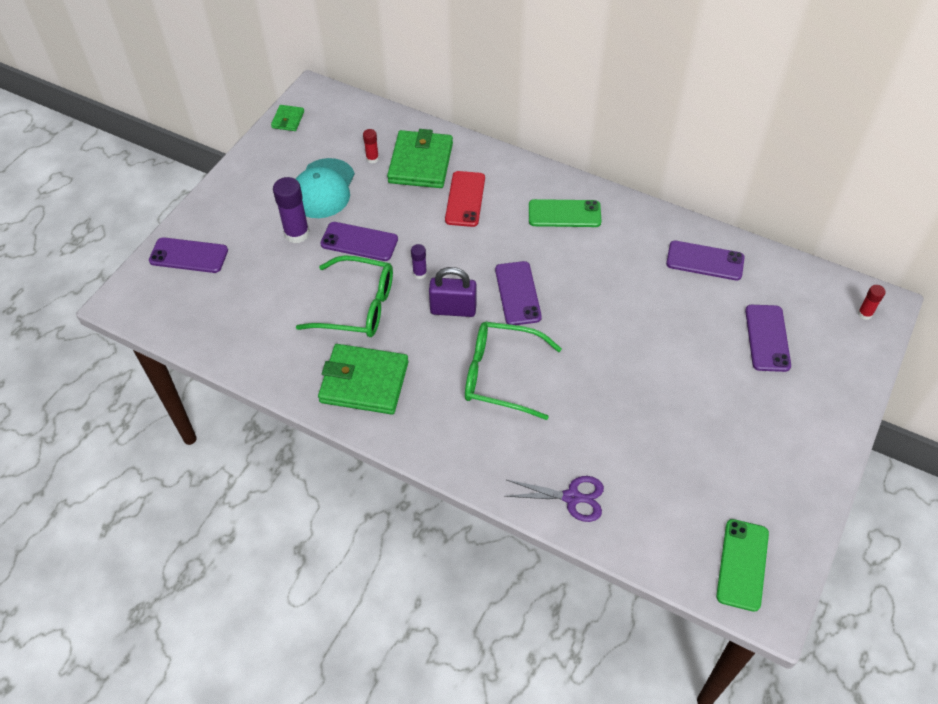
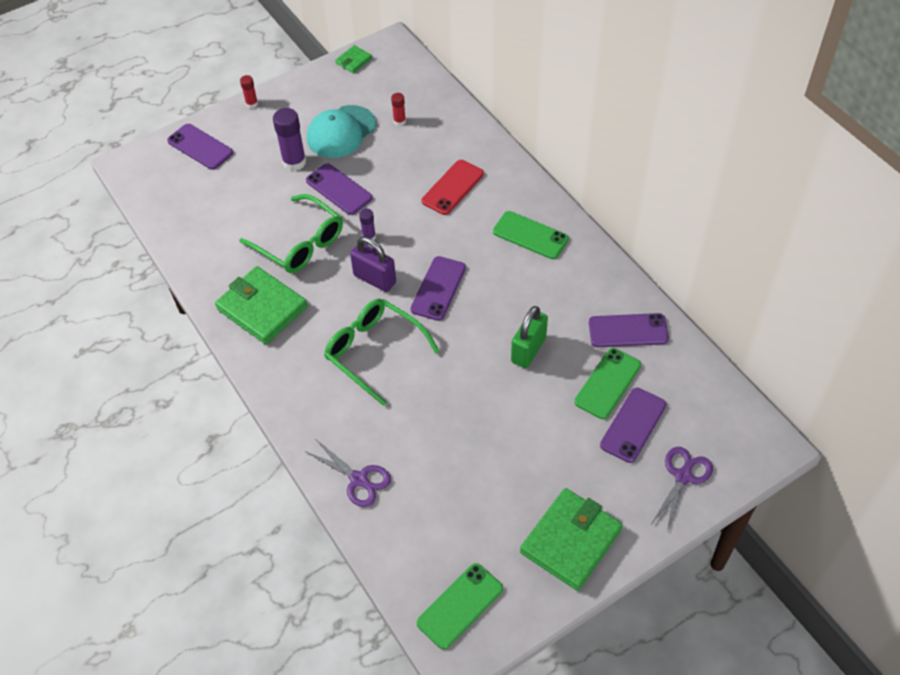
camera: 30 degrees right, 0 degrees up
green wallet [387,129,453,188] -> green wallet moved to [520,488,623,591]
purple phone [666,241,745,280] -> purple phone turned 45 degrees counterclockwise [589,313,669,347]
red glue stick [858,285,885,320] -> red glue stick moved to [240,75,258,108]
none -> green padlock [511,306,548,368]
none -> green phone [574,348,641,419]
none -> purple scissors [652,447,713,532]

